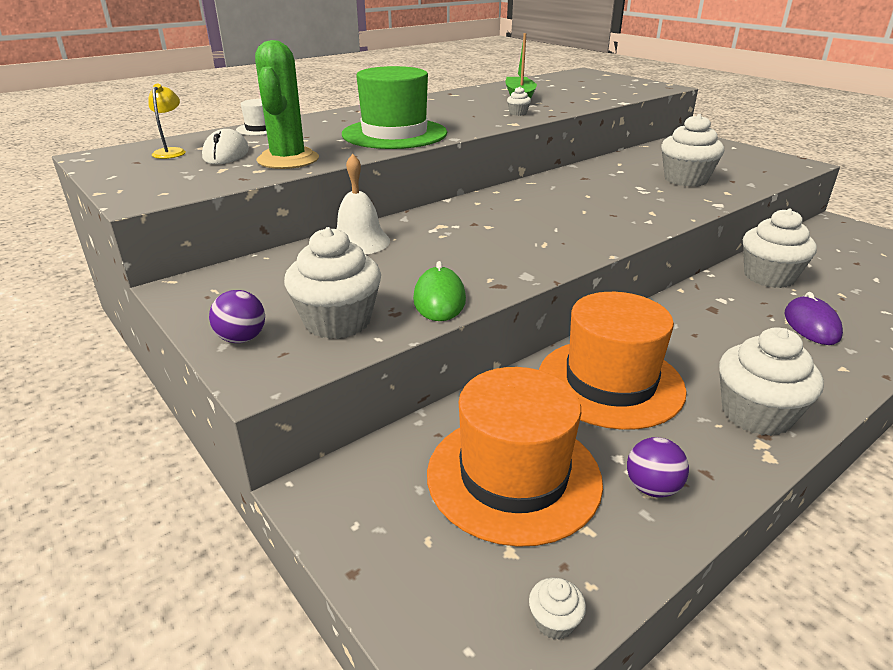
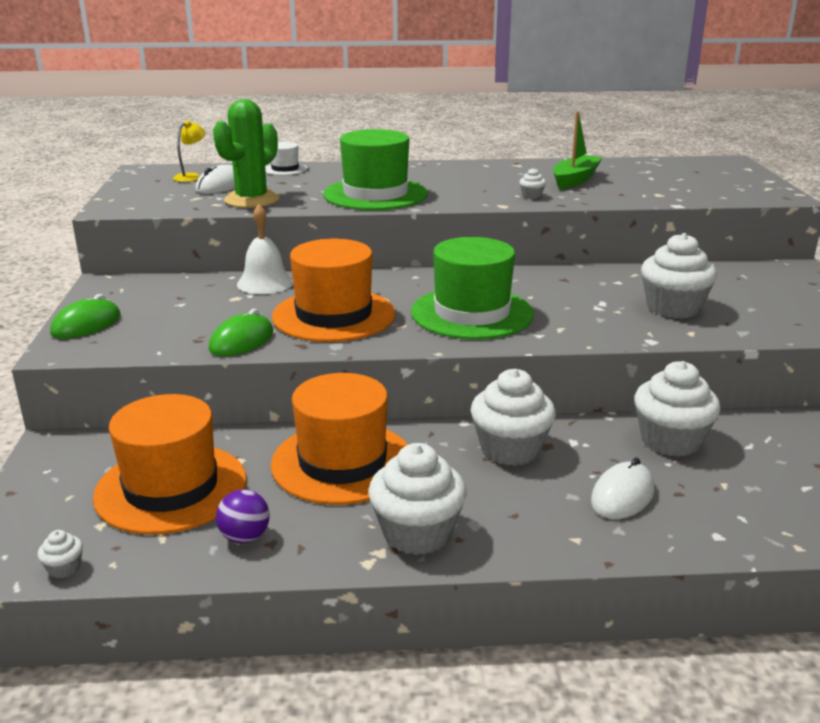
camera: 35 degrees right, 5 degrees down
purple ball [209,290,265,343] -> green mouse [50,294,121,339]
white cupcake [284,227,381,339] -> white cupcake moved to [471,369,556,466]
purple mouse [784,292,843,345] -> white mouse [591,458,654,519]
none -> orange hat [272,239,395,342]
none -> green hat [411,237,533,340]

